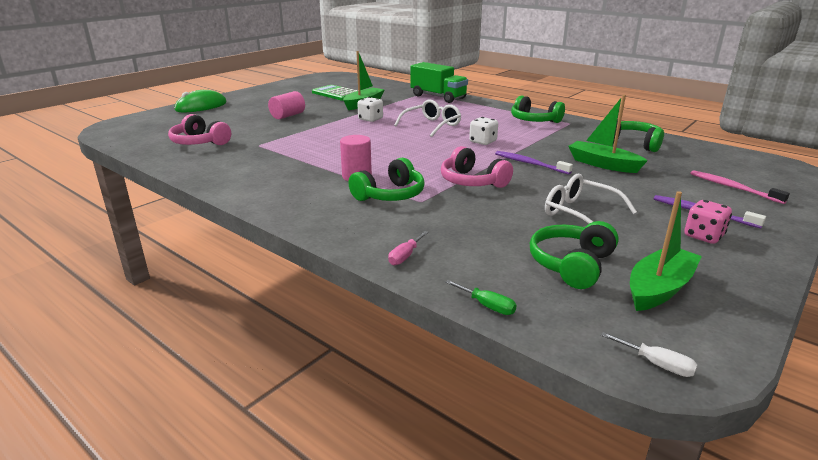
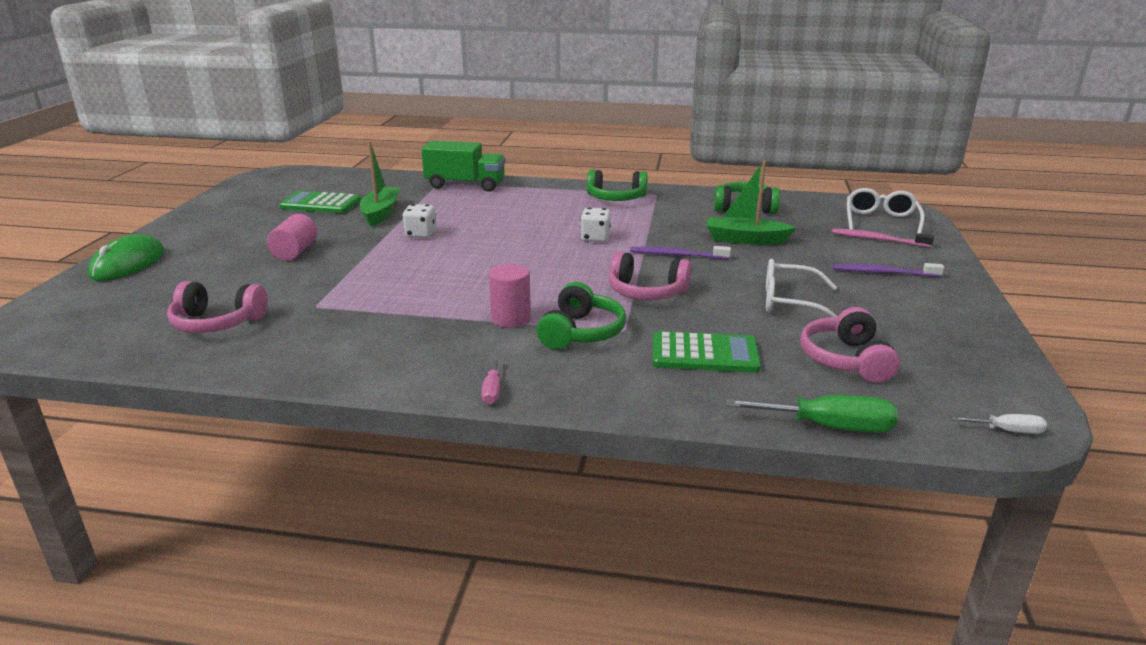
camera: 30 degrees left, 0 degrees up
pink screwdriver [388,231,428,265] -> pink screwdriver moved to [481,357,500,404]
white glasses [394,99,461,137] -> white glasses moved to [847,188,925,234]
green screwdriver [445,280,517,315] -> green screwdriver [726,395,898,433], size x1.89
green headphones [530,221,619,289] -> pink headphones [800,307,900,383]
green boat [630,191,702,311] -> none
pink dice [684,200,732,244] -> none
none -> green calculator [653,331,761,373]

